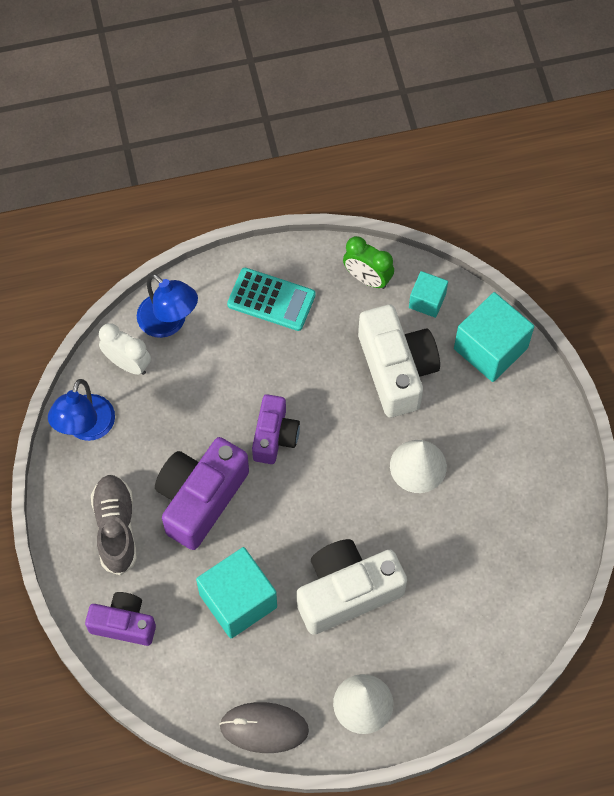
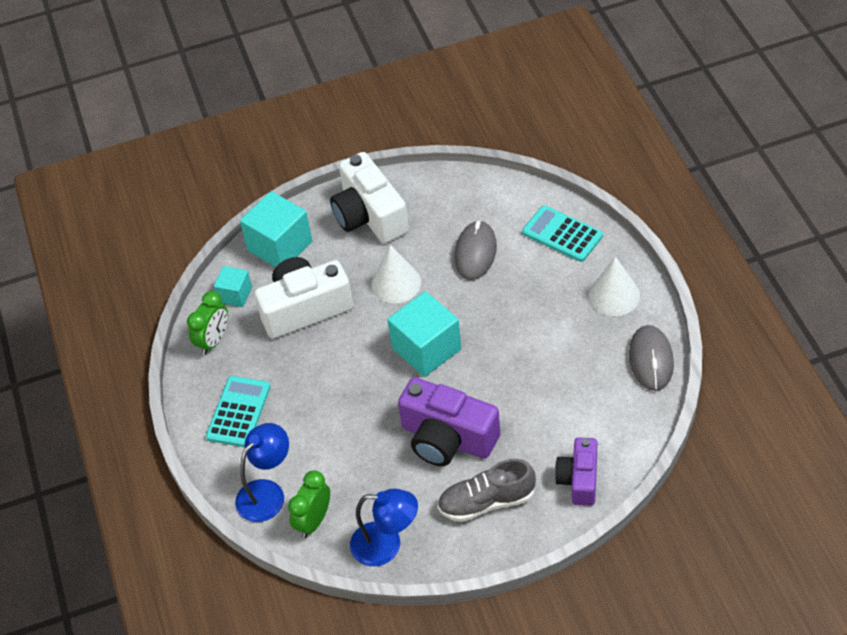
camera: 90 degrees left, 15 degrees down
white clock [99,323,151,375] -> green clock [288,470,330,538]
turquoise cube [196,547,277,638] -> turquoise cube moved to [388,291,462,377]
purple camera [252,394,300,464] -> none
white camera [297,539,407,635] -> white camera moved to [330,152,409,243]
none -> grey mouse [454,220,497,280]
none -> turquoise calculator [522,205,603,262]

